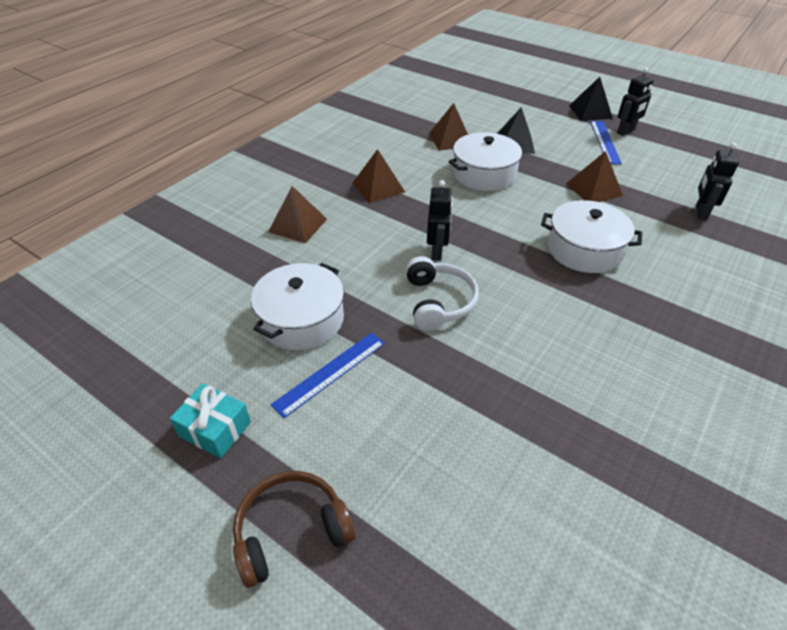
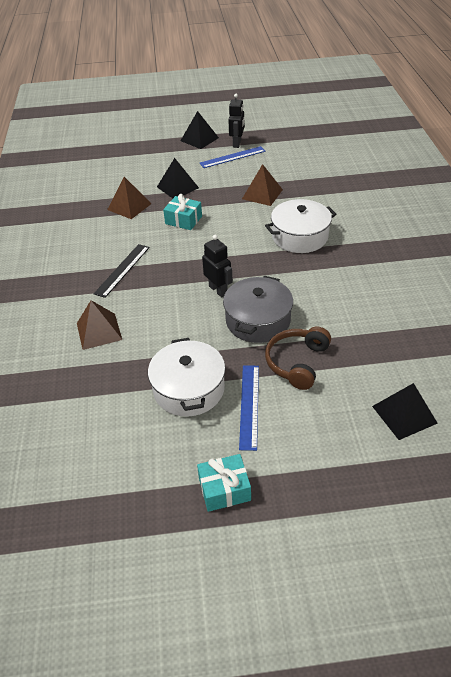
camera: 40 degrees left, 0 degrees up
brown headphones [233,471,355,588] -> brown headphones moved to [265,327,331,390]
brown pyramid [352,149,405,203] -> black ruler [94,244,150,298]
white headphones [406,256,479,331] -> grey pot [223,276,293,343]
white pot [448,132,524,191] -> turquoise gift [163,194,202,230]
blue ruler [590,121,622,164] -> blue ruler turned 75 degrees counterclockwise [200,146,266,168]
black robot [696,143,739,220] -> none
none -> black pyramid [372,383,438,440]

